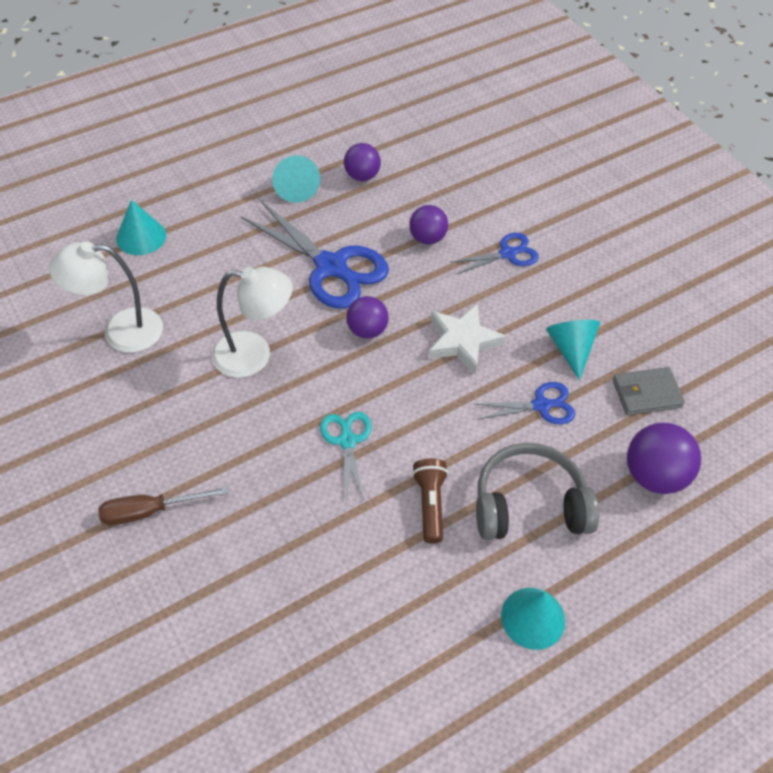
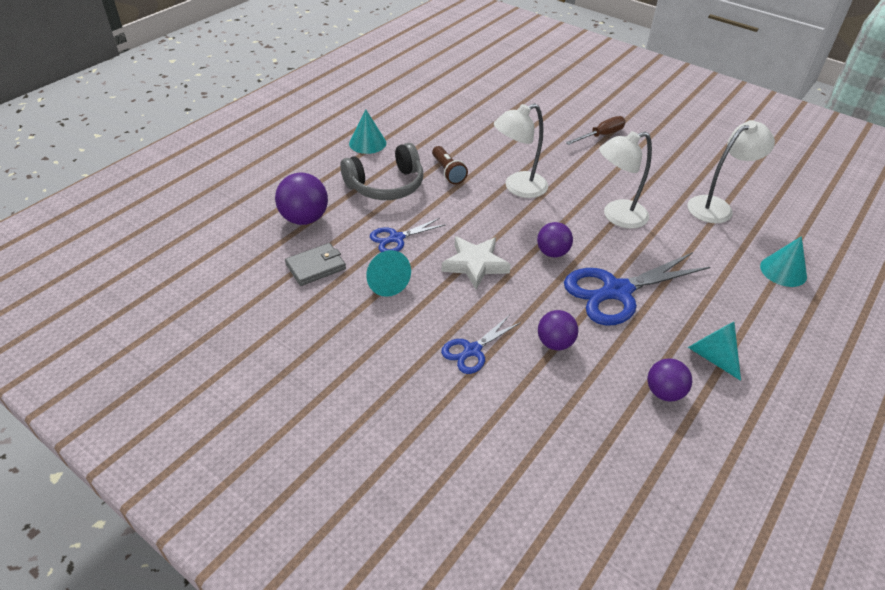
camera: 160 degrees right, 10 degrees down
blue scissors [241,201,389,309] -> blue scissors turned 45 degrees counterclockwise [564,252,710,326]
turquoise scissors [320,412,372,502] -> white lamp [494,103,548,198]

